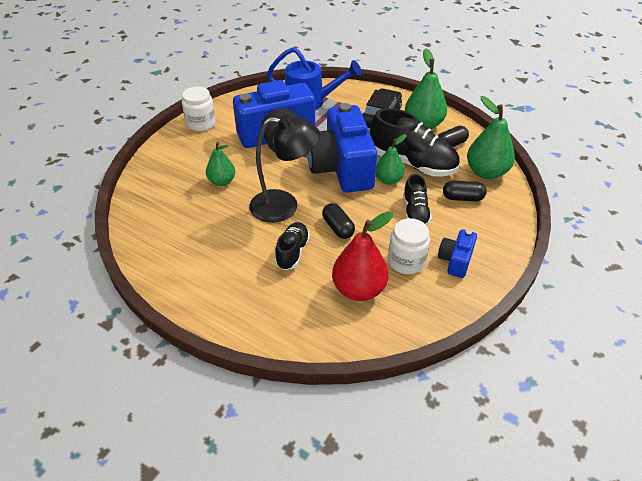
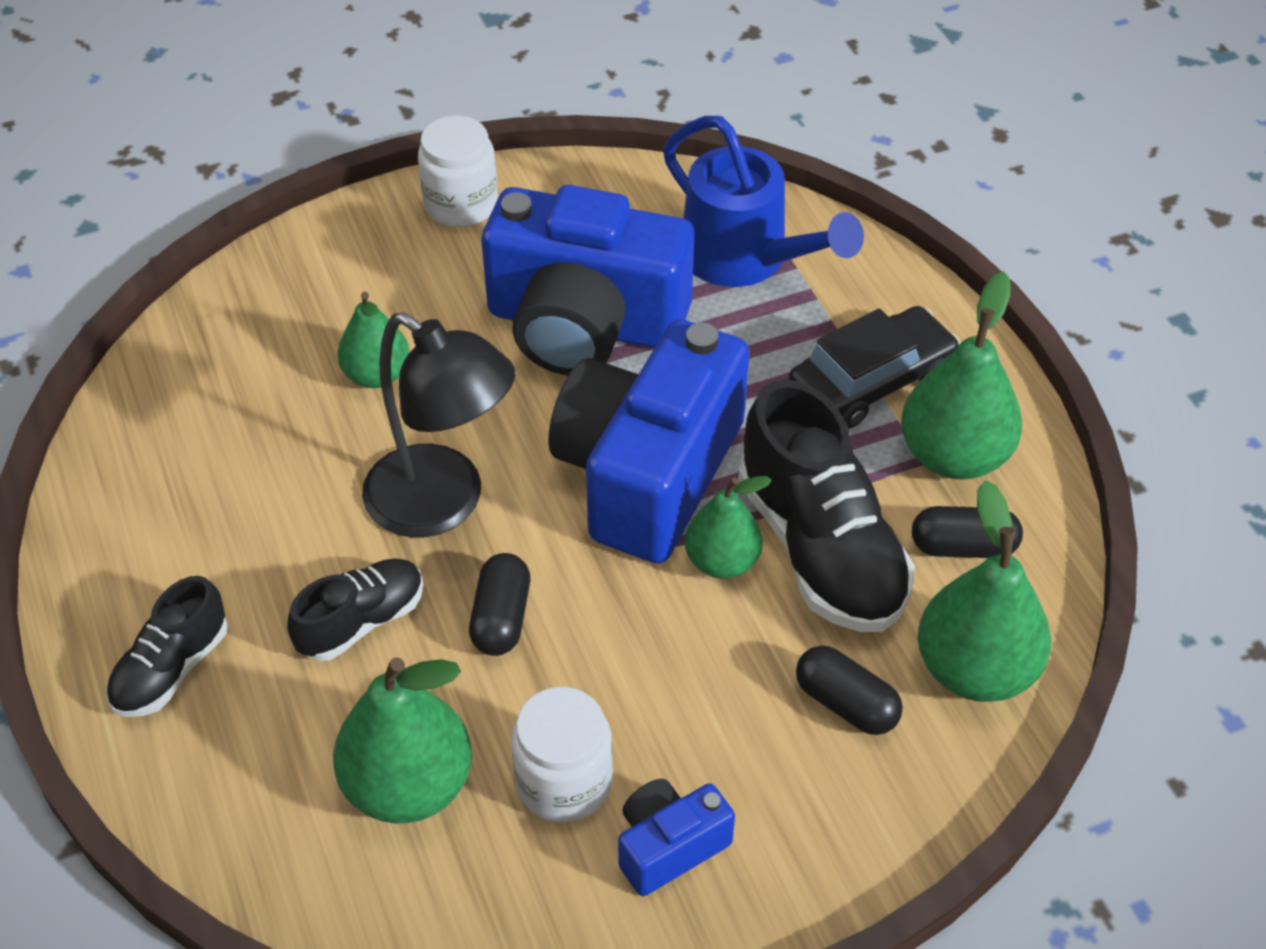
camera: 35 degrees right, 5 degrees up
red pear [332,211,393,301] -> green pear [333,657,472,824]
black shoe [403,174,432,226] -> black shoe moved to [107,576,227,717]

